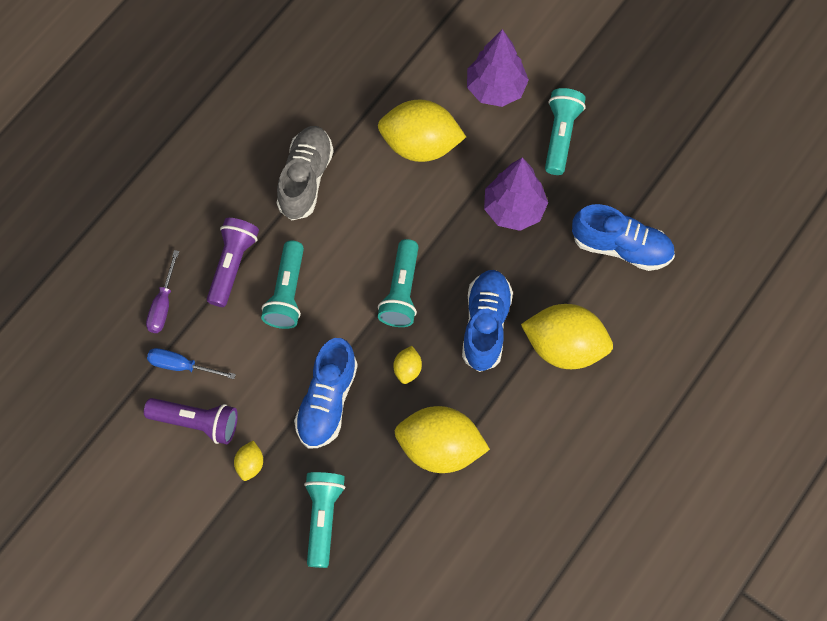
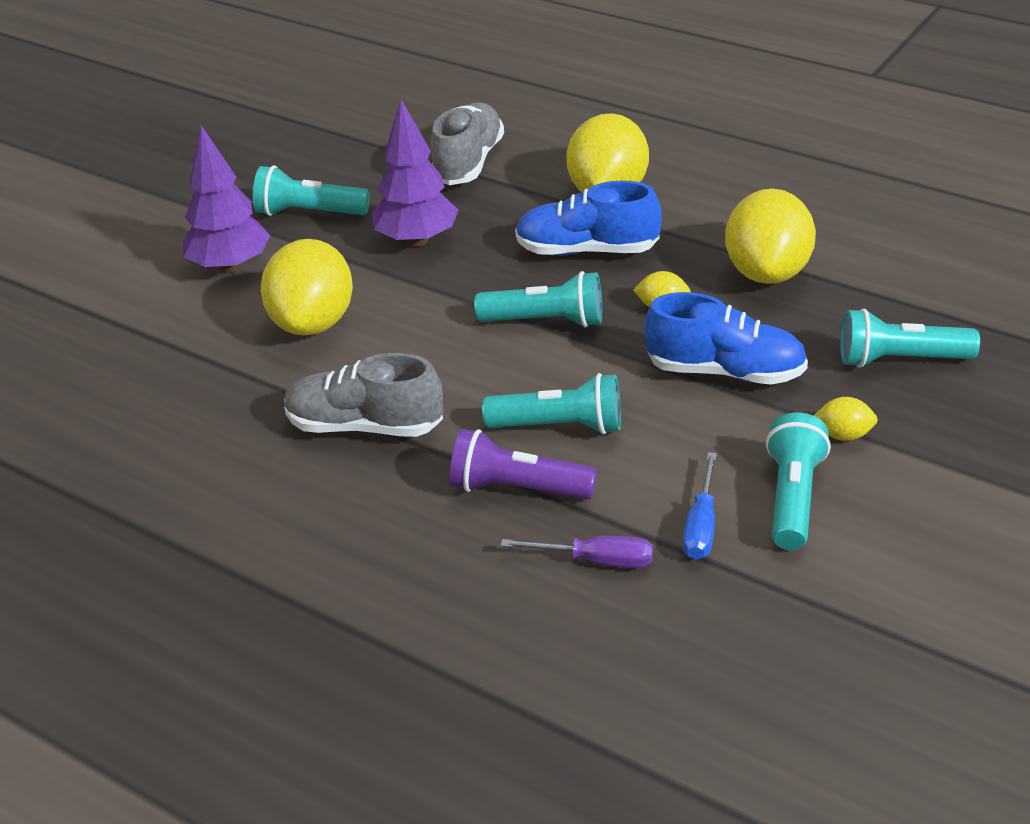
camera: 90 degrees left, 30 degrees down
purple flashlight [144,398,238,444] -> turquoise flashlight [766,413,831,550]
blue shoe [572,204,675,271] -> grey shoe [431,102,504,185]

